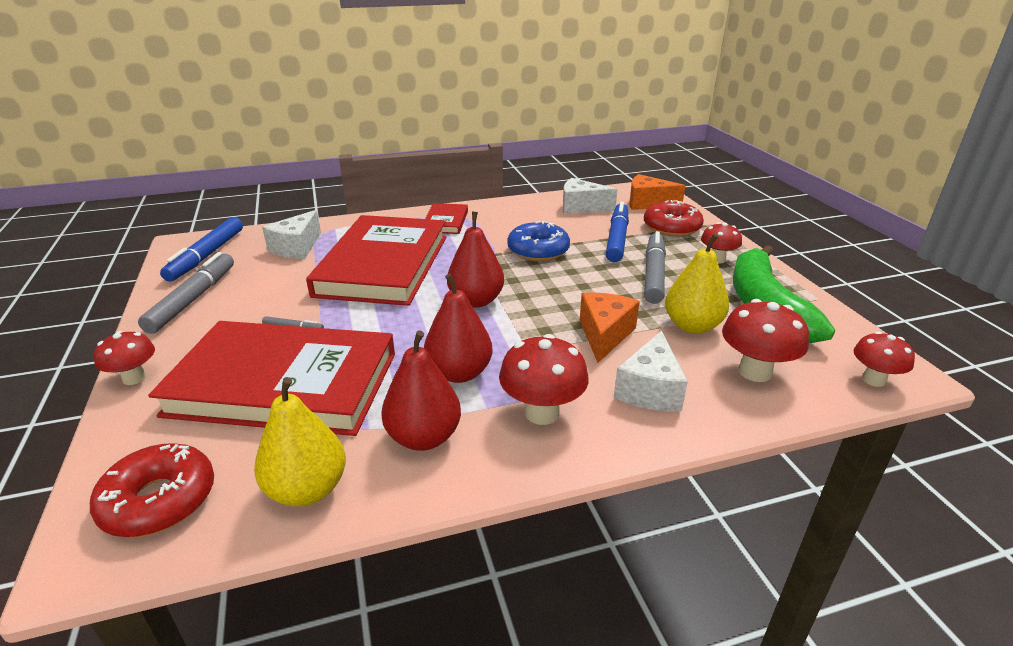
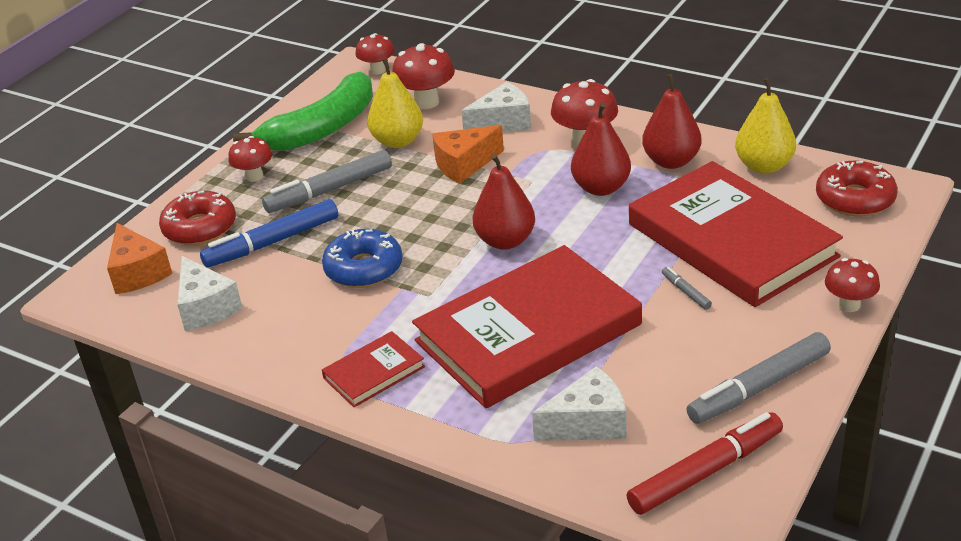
camera: 130 degrees left, 5 degrees up
blue marker [160,217,243,282] -> red marker [627,412,783,515]

